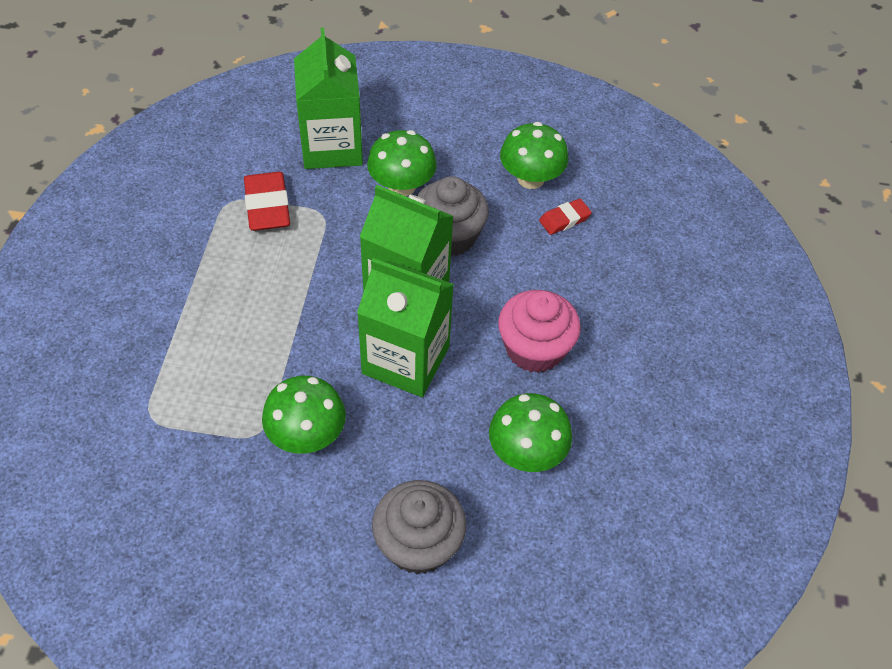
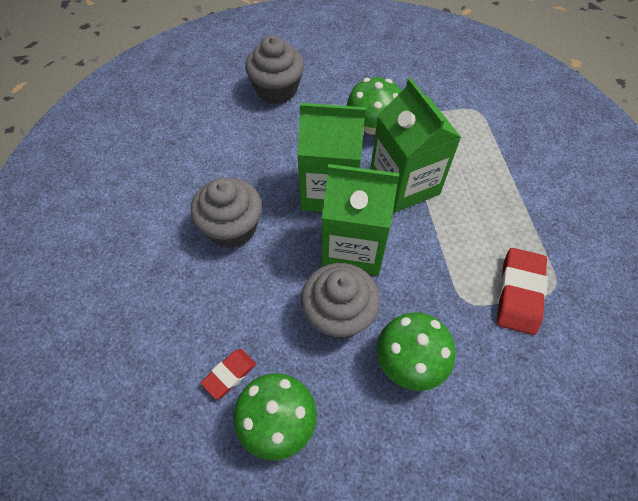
camera: 165 degrees right, 5 degrees up
red eraser [244,172,290,231] -> red eraser turned 45 degrees clockwise [497,248,548,335]
green carton [294,28,363,169] -> green carton moved to [370,78,462,212]
green mushroom [489,393,572,472] -> none
pink cupcake [498,290,581,373] -> grey cupcake [191,177,262,248]

